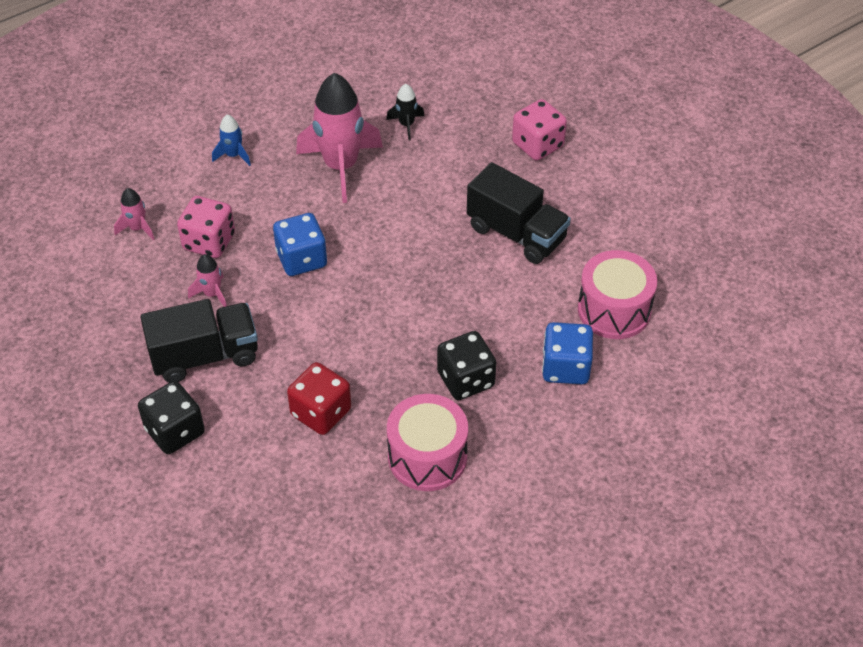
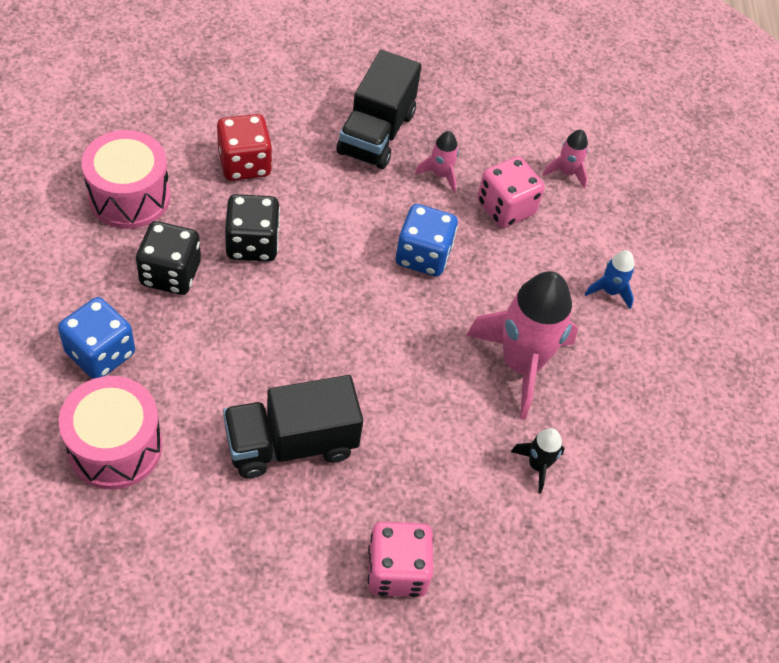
camera: 120 degrees right, 5 degrees up
black dice [138,381,205,454] -> black dice moved to [225,194,280,261]

